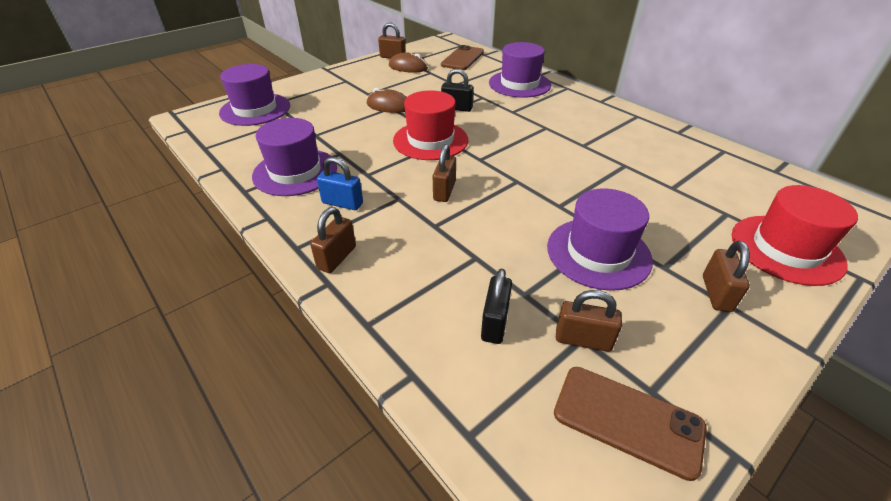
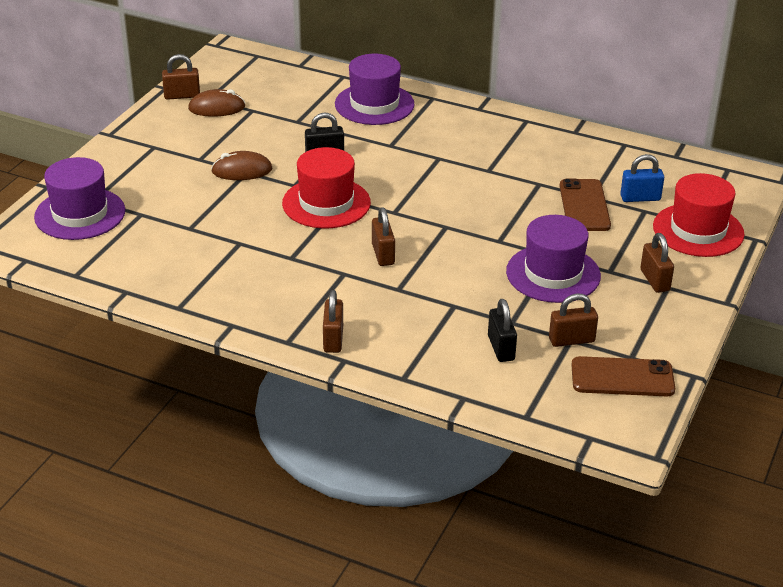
camera: 25 degrees left, 5 degrees down
purple hat [252,118,337,196] -> none
blue padlock [317,157,363,210] -> blue padlock moved to [620,154,664,202]
brown phone [441,45,484,70] -> brown phone moved to [560,179,611,231]

